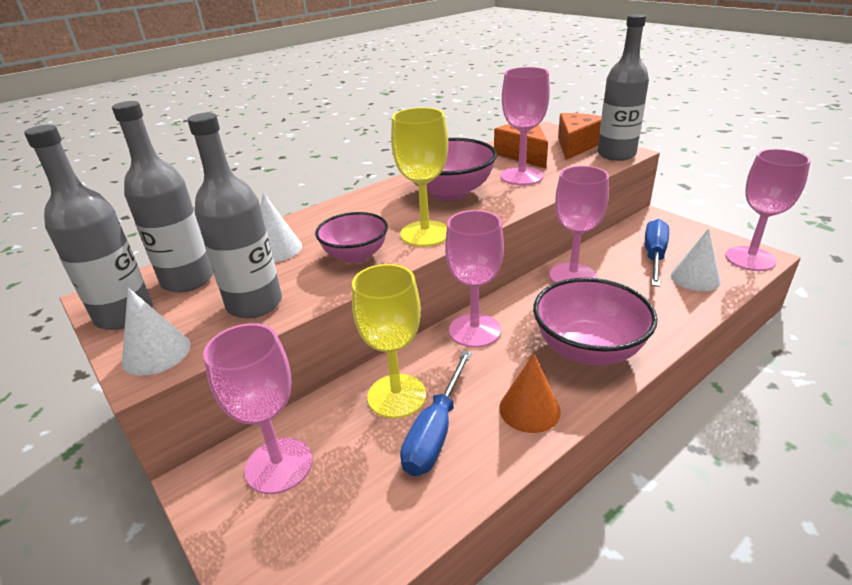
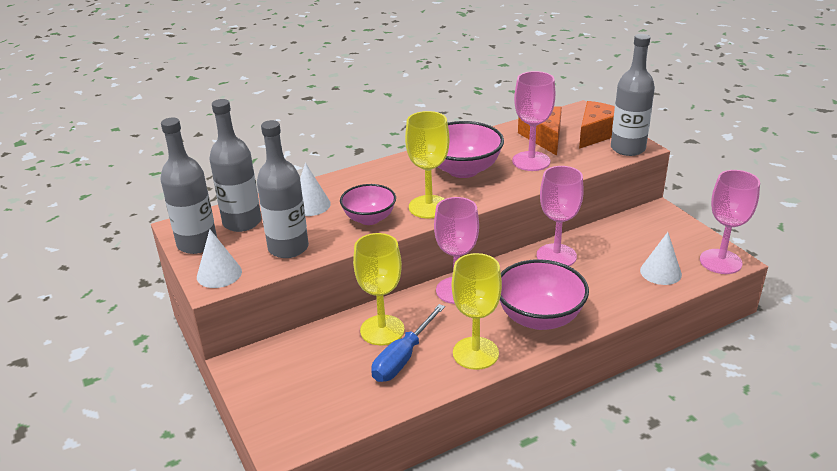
camera: 10 degrees right, 0 degrees up
pink goblet [203,323,313,494] -> none
orange cone [499,353,561,433] -> yellow goblet [452,253,502,370]
blue screwdriver [645,219,669,287] -> none

